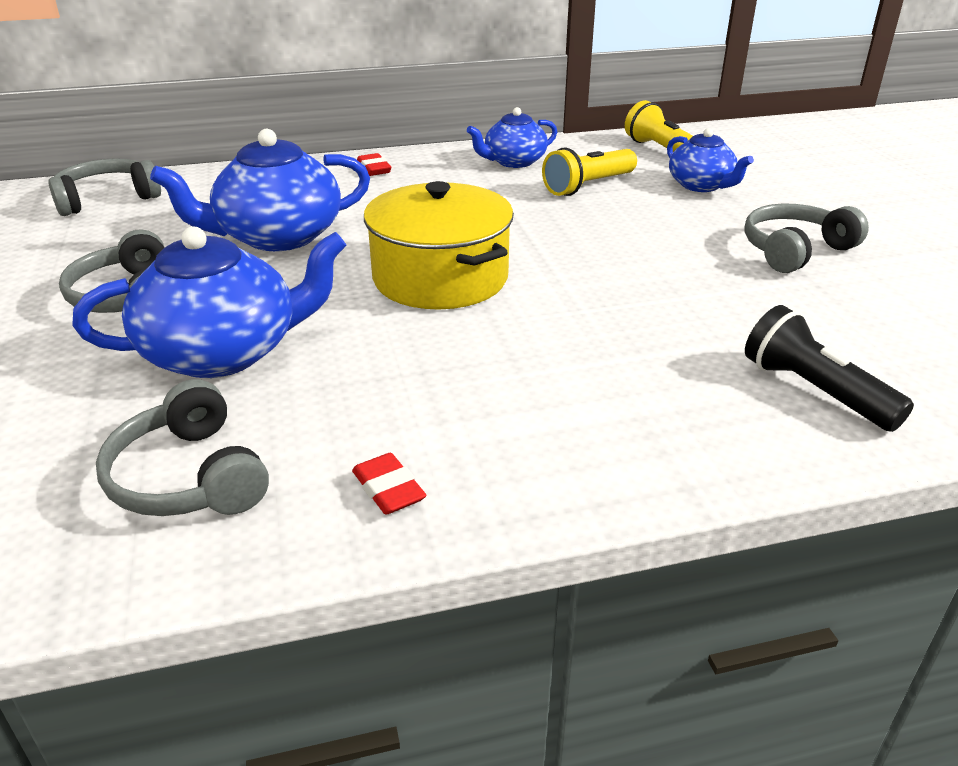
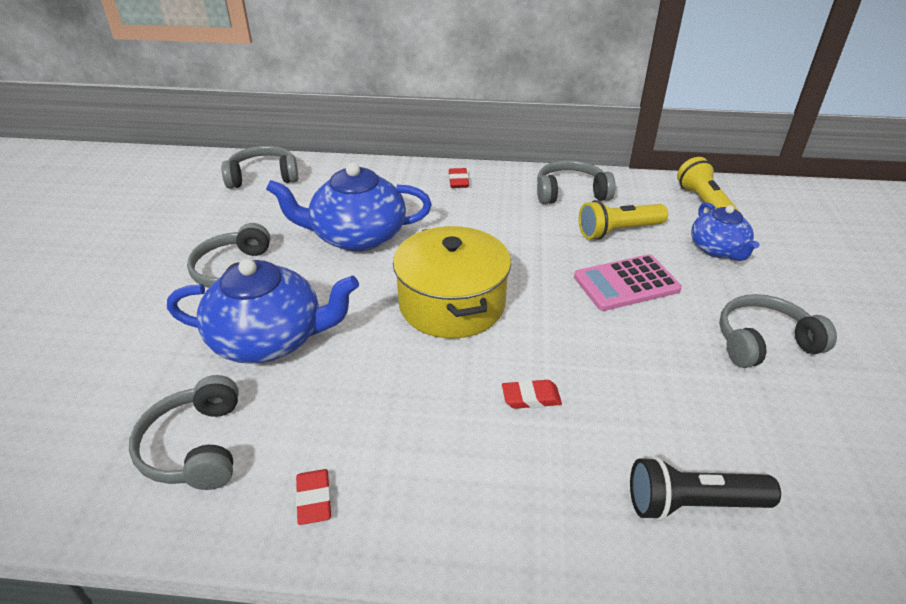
camera: 20 degrees right, 5 degrees up
blue teapot [467,107,557,168] -> grey headphones [537,160,616,204]
black flashlight [745,305,914,432] -> black flashlight turned 75 degrees counterclockwise [630,456,781,521]
none -> red eraser [502,379,562,409]
none -> pink calculator [574,254,682,311]

